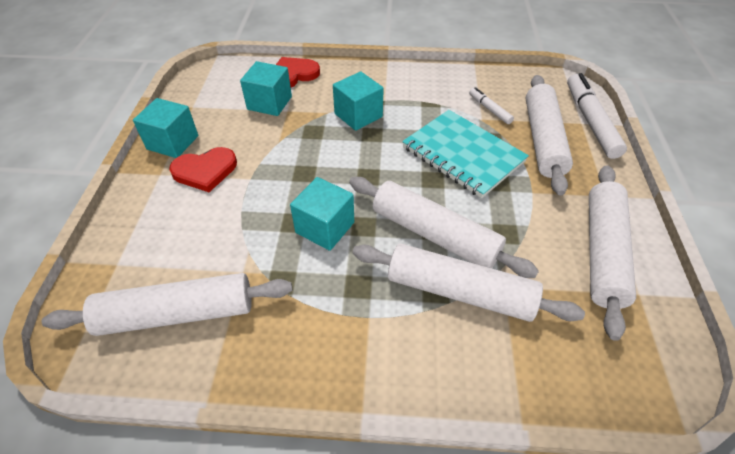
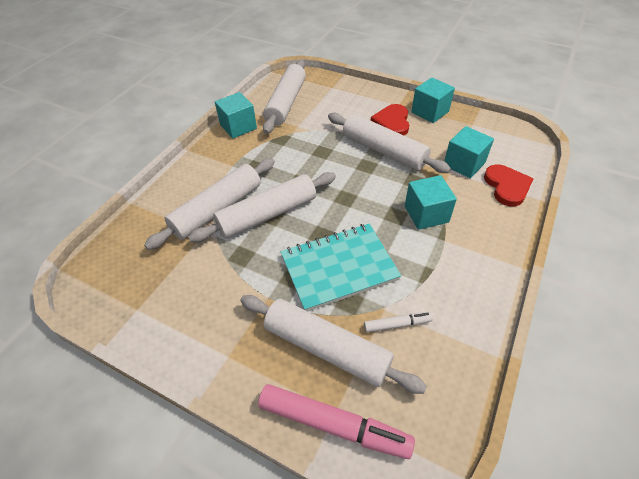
camera: 115 degrees right, 0 degrees up
turquoise cube [290,177,354,251] -> turquoise cube moved to [215,92,257,139]
white marker [567,73,627,159] -> pink marker [258,384,415,459]
white rolling pin [589,165,636,341] -> white rolling pin moved to [328,113,451,173]

